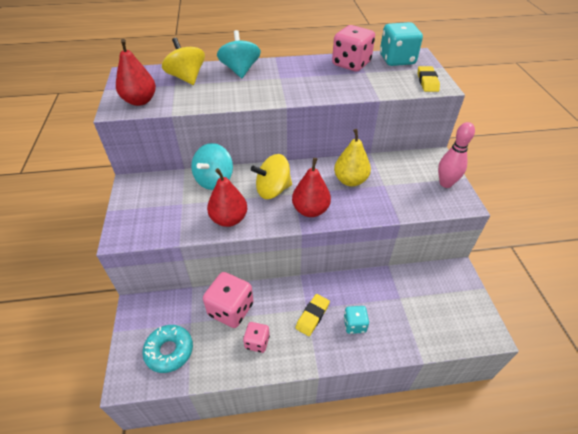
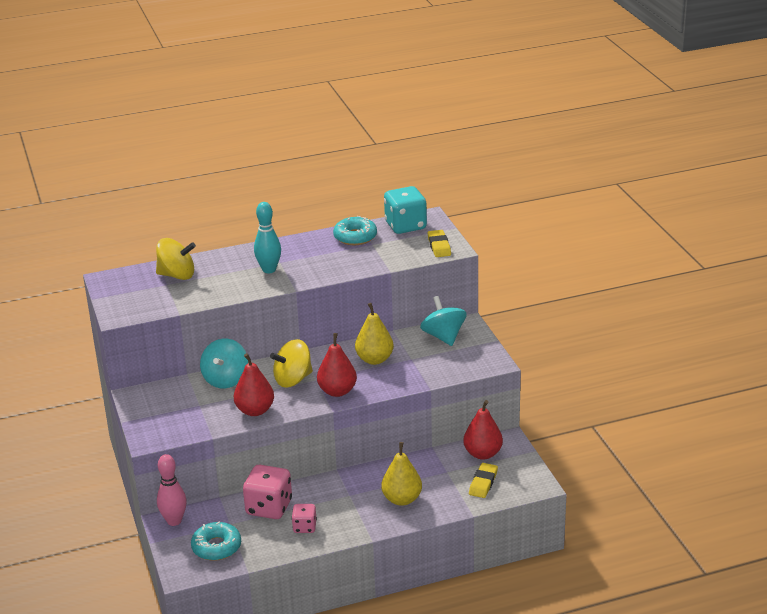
camera: 10 degrees left, 15 degrees down
red pear [116,39,156,106] -> red pear moved to [463,400,503,460]
yellow spinning top [162,38,205,85] -> yellow spinning top turned 135 degrees clockwise [156,238,196,280]
turquoise spinning top [217,30,261,78] -> turquoise spinning top moved to [420,296,467,346]
yellow eraser [295,294,330,336] -> yellow eraser moved to [469,463,498,498]
pink dice [332,25,375,72] -> turquoise donut [333,216,377,245]
turquoise dice [344,306,369,334] -> yellow pear [381,442,422,506]
pink bowling pin [438,122,475,188] -> pink bowling pin moved to [157,454,187,526]
none -> turquoise bowling pin [254,202,281,273]

